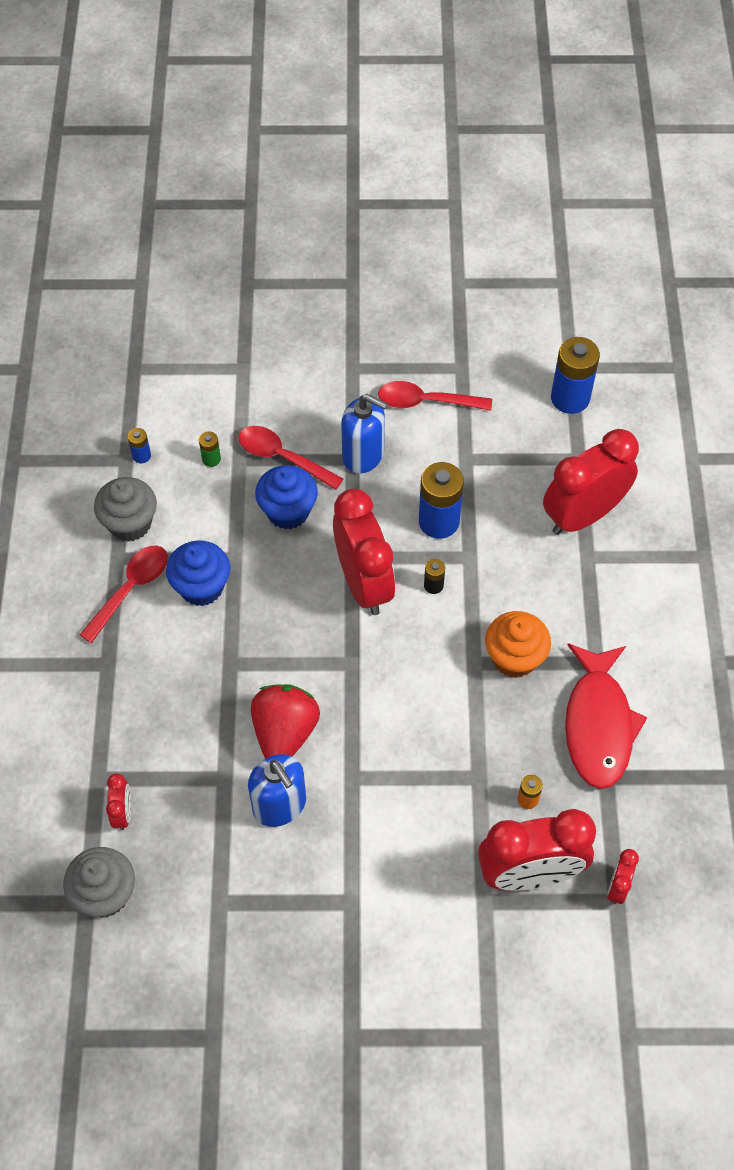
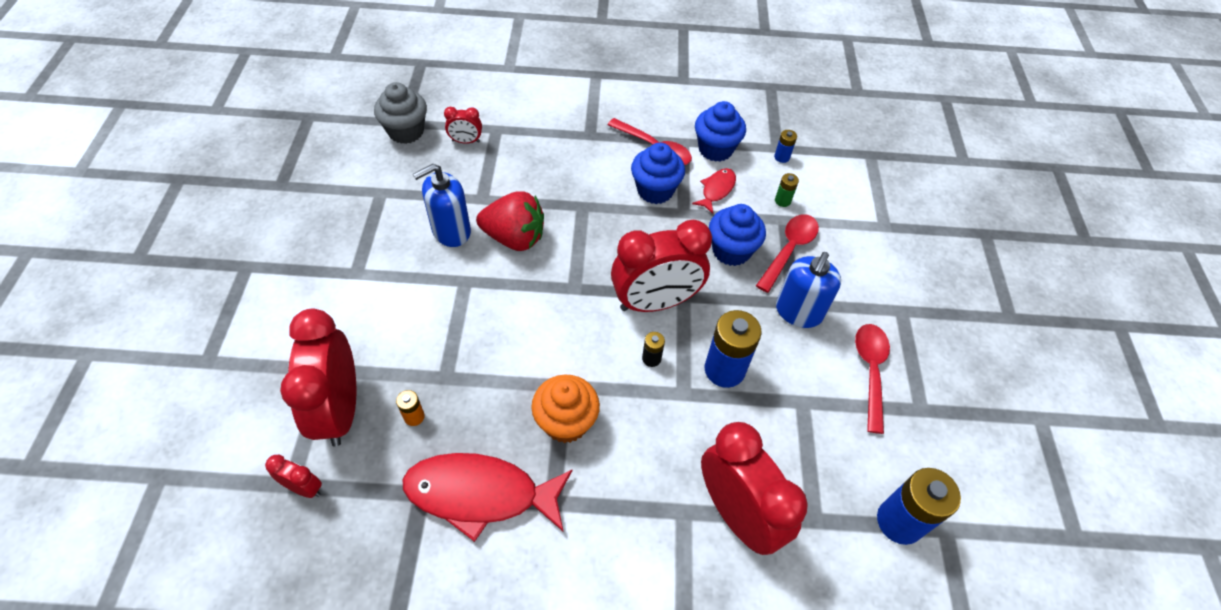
camera: 90 degrees right, 5 degrees down
grey cupcake [94,477,157,542] -> blue cupcake [695,101,746,162]
none -> red fish [692,168,736,214]

